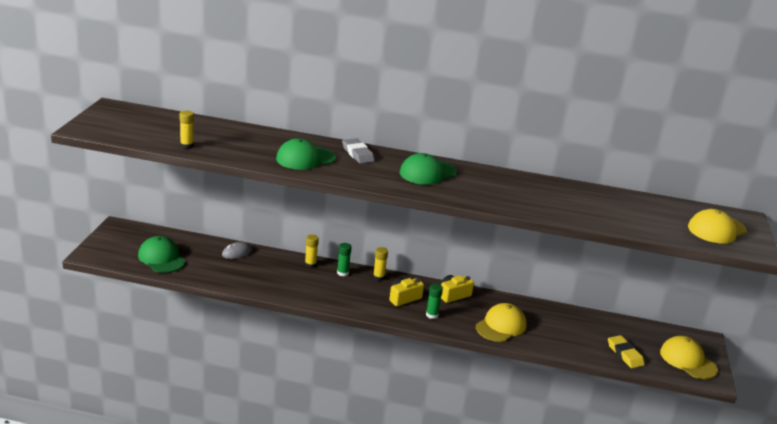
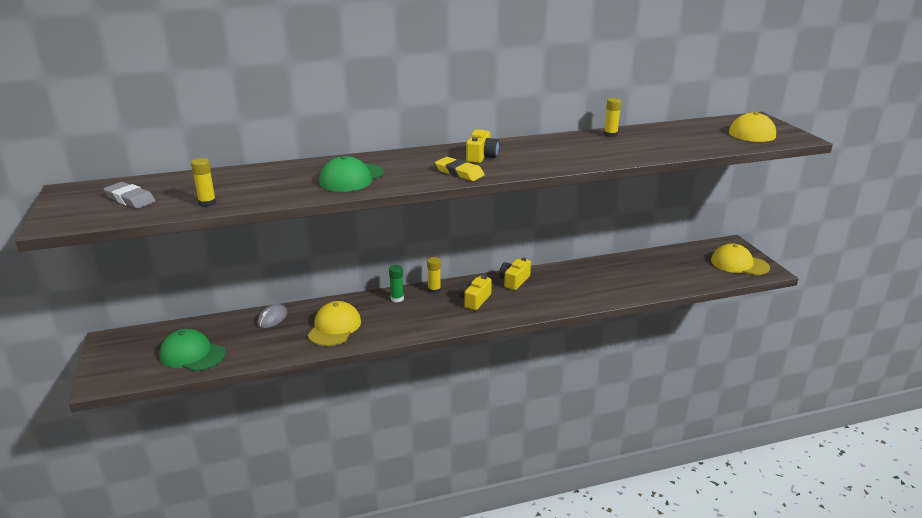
camera: 25 degrees left, 0 degrees up
yellow glue stick [305,235,319,268] -> yellow glue stick moved to [604,98,622,137]
grey eraser [342,138,375,164] -> grey eraser moved to [103,182,156,209]
green cap [400,153,457,185] -> yellow camera [466,129,499,163]
green glue stick [426,284,443,319] -> none
yellow cap [476,303,527,342] -> yellow cap moved to [308,301,361,346]
yellow eraser [608,335,645,368] -> yellow eraser moved to [435,157,485,181]

